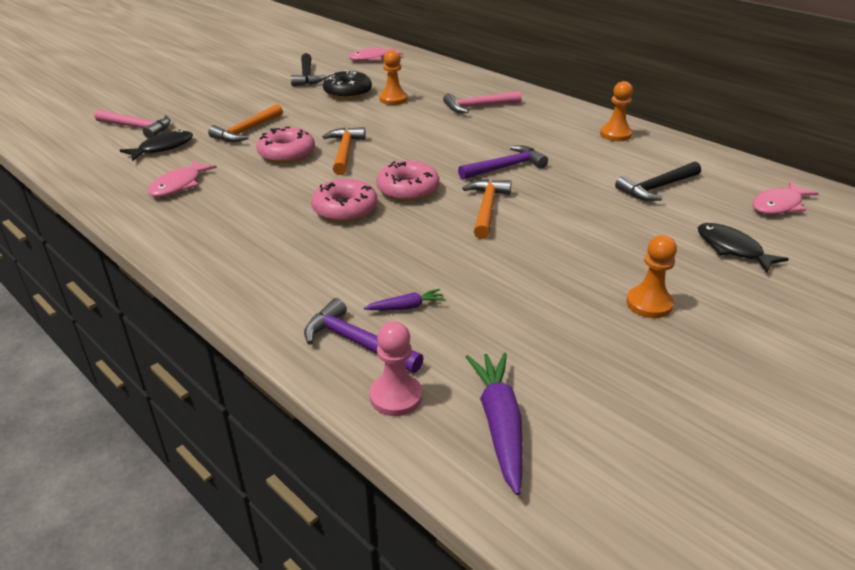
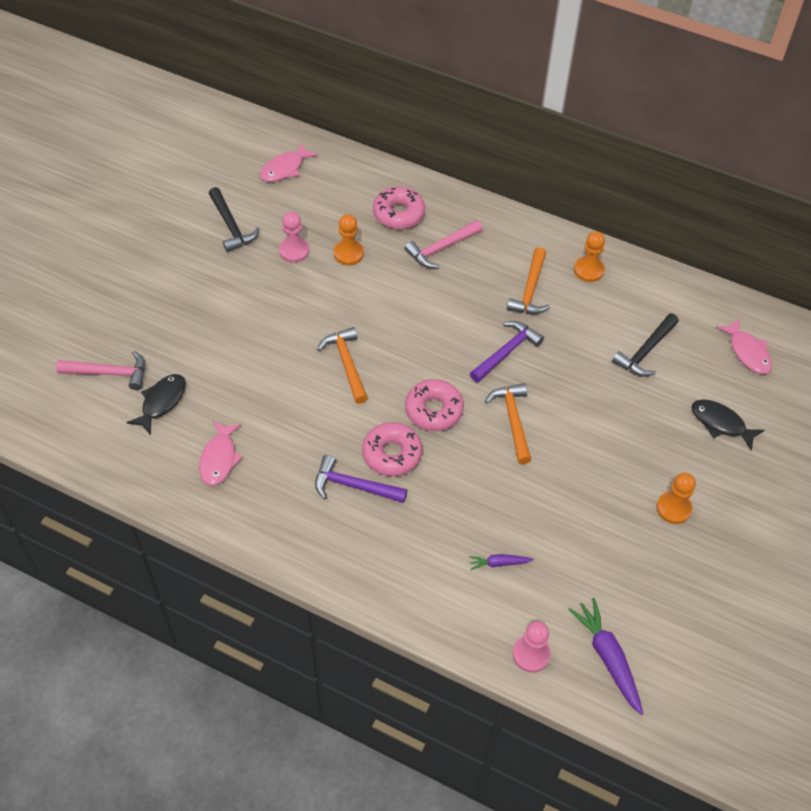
camera: 20 degrees left, 20 degrees up
orange hammer [208,104,283,142] -> orange hammer moved to [507,247,550,314]
pink donut [256,127,315,164] -> pink donut moved to [373,187,425,230]
purple hammer [304,298,423,373] -> purple hammer moved to [315,455,407,503]
black donut [323,70,372,99] -> pink pawn [279,212,309,263]
purple carrot [364,289,446,310] -> purple carrot turned 150 degrees counterclockwise [469,554,534,570]
pink fish [753,181,819,214] -> pink fish turned 60 degrees counterclockwise [716,318,772,374]

